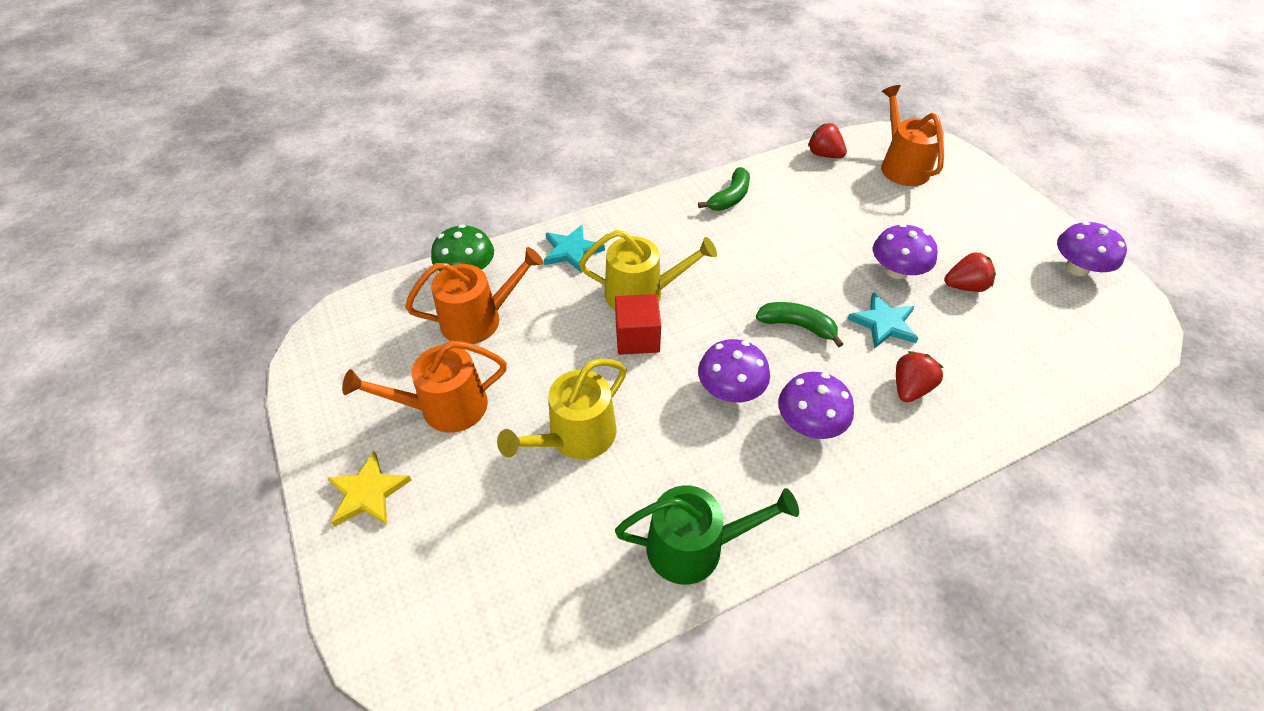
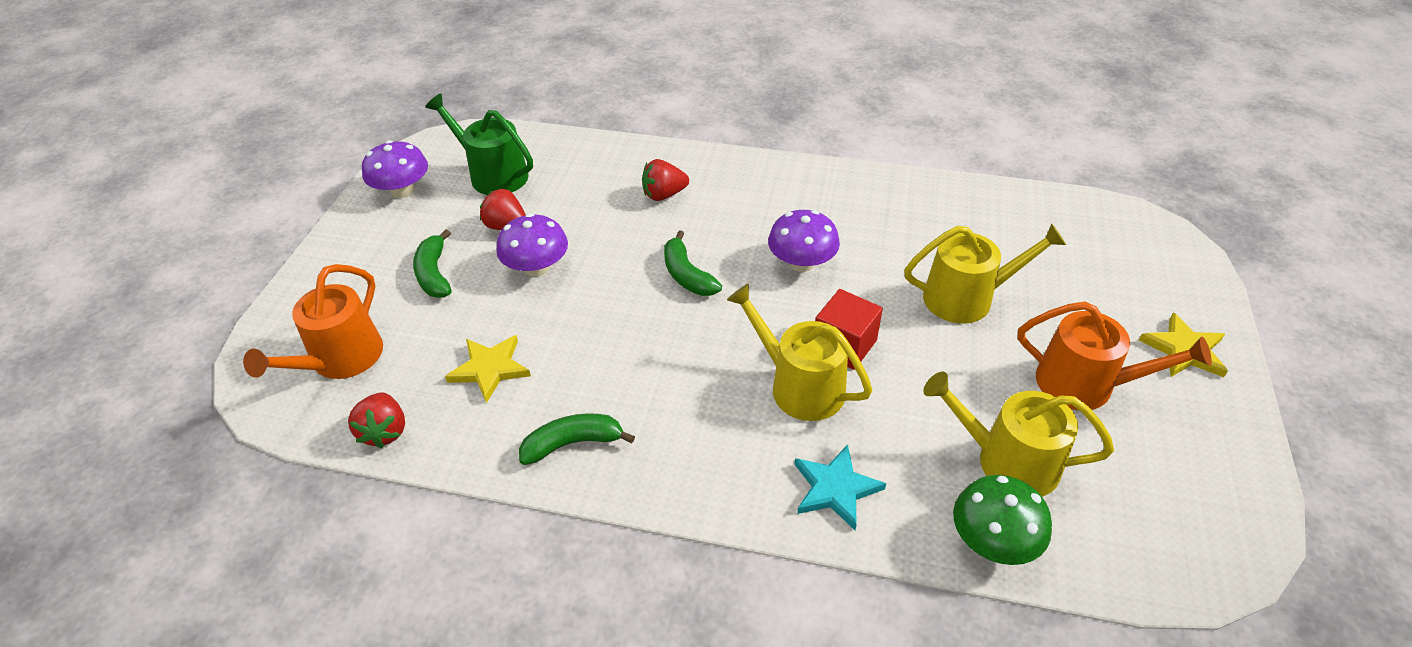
camera: 140 degrees left, 5 degrees down
orange watering can [405,247,543,344] -> yellow watering can [923,372,1114,497]
green watering can [615,485,799,585] -> green watering can moved to [425,94,533,195]
purple mushroom [778,372,854,439] -> none
turquoise star [848,292,918,349] -> none
none -> green banana [413,229,452,298]
none -> yellow star [445,335,531,403]

